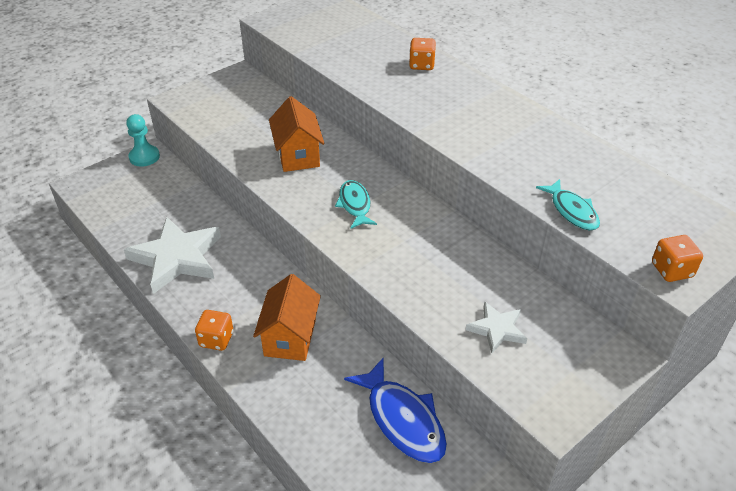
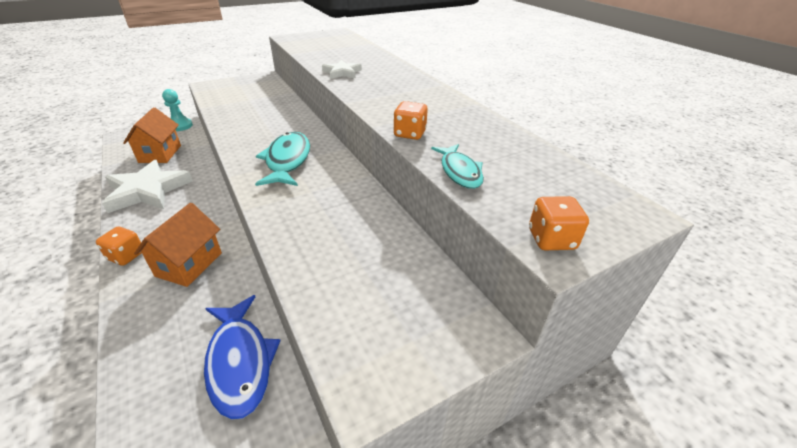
camera: 10 degrees right, 5 degrees down
orange house [269,96,325,172] -> orange house moved to [123,107,181,163]
turquoise fish [335,180,377,229] -> turquoise fish [255,132,310,186], size x1.59
orange dice [409,38,436,70] -> orange dice moved to [393,101,428,140]
white star [466,301,527,353] -> white star moved to [322,60,362,79]

